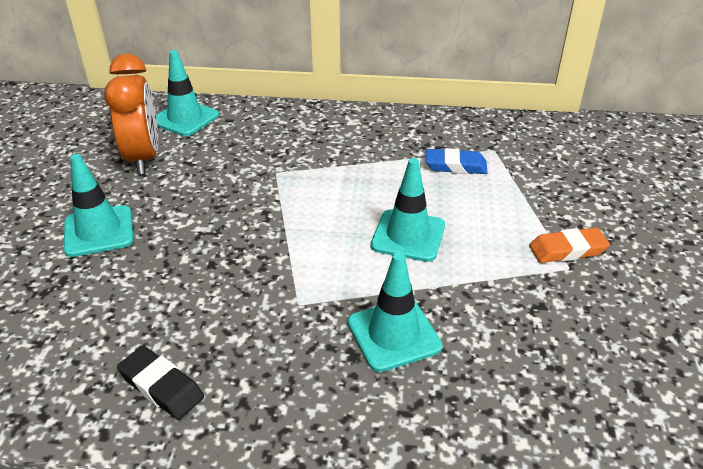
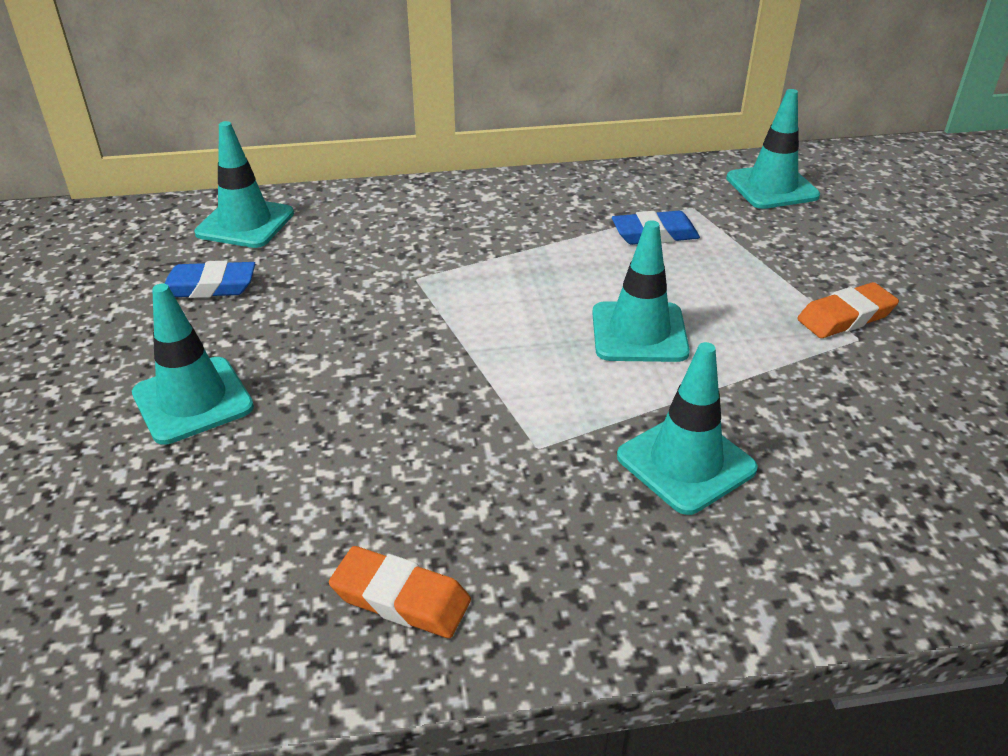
camera: 15 degrees left, 0 degrees up
orange clock [104,54,158,174] -> blue eraser [165,261,255,298]
black eraser [117,346,204,420] -> orange eraser [329,546,471,638]
none -> turquoise traffic cone [726,89,820,209]

